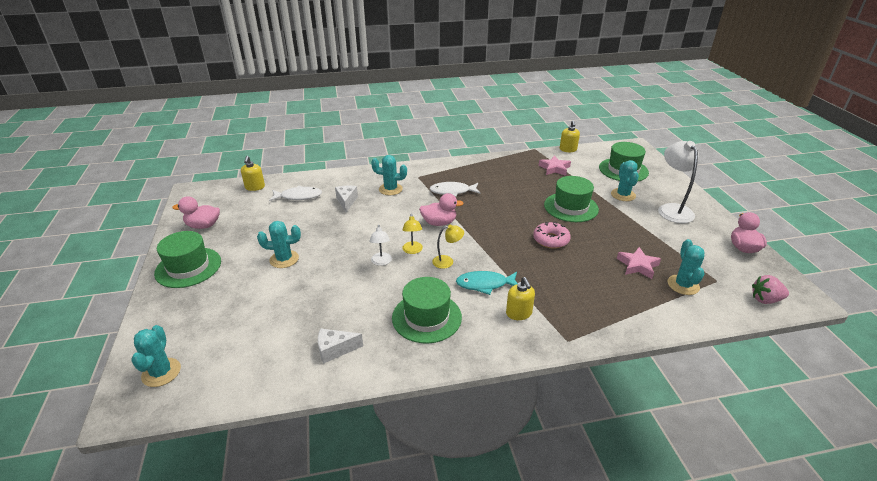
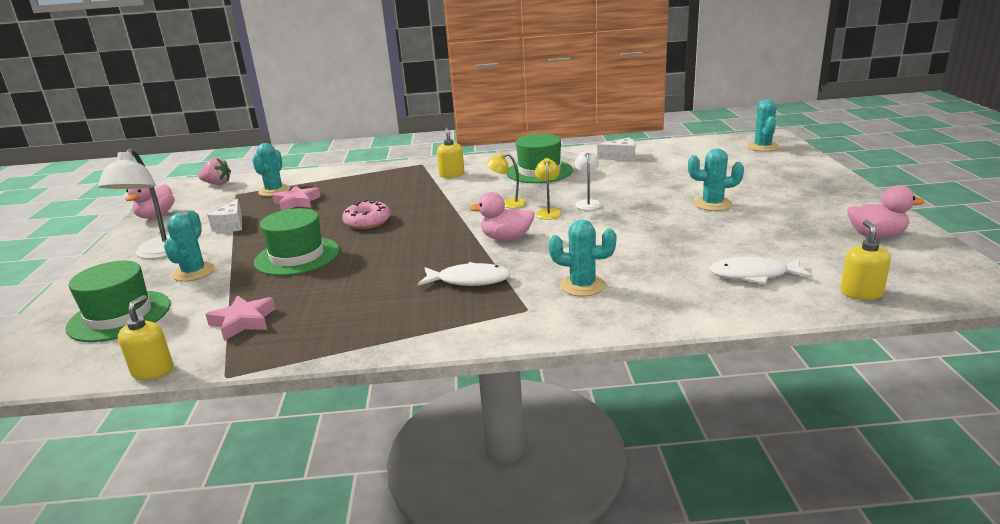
camera: 170 degrees left, 10 degrees down
green hat [154,231,221,288] -> none
white cheese [335,186,358,212] -> white cheese moved to [207,199,242,232]
turquoise fish [456,271,518,295] -> none

